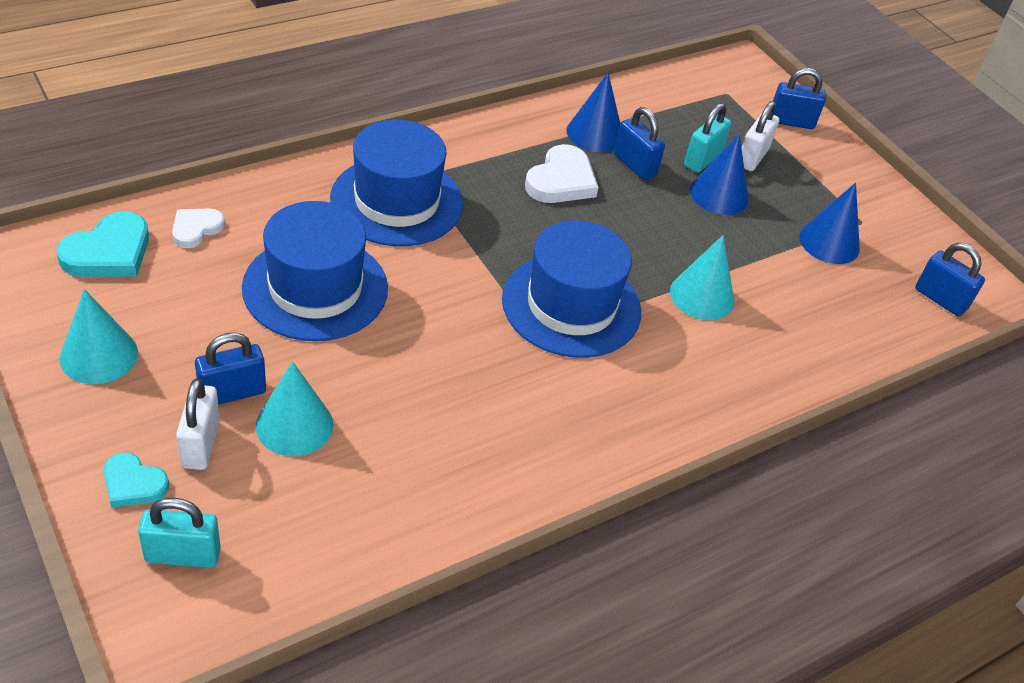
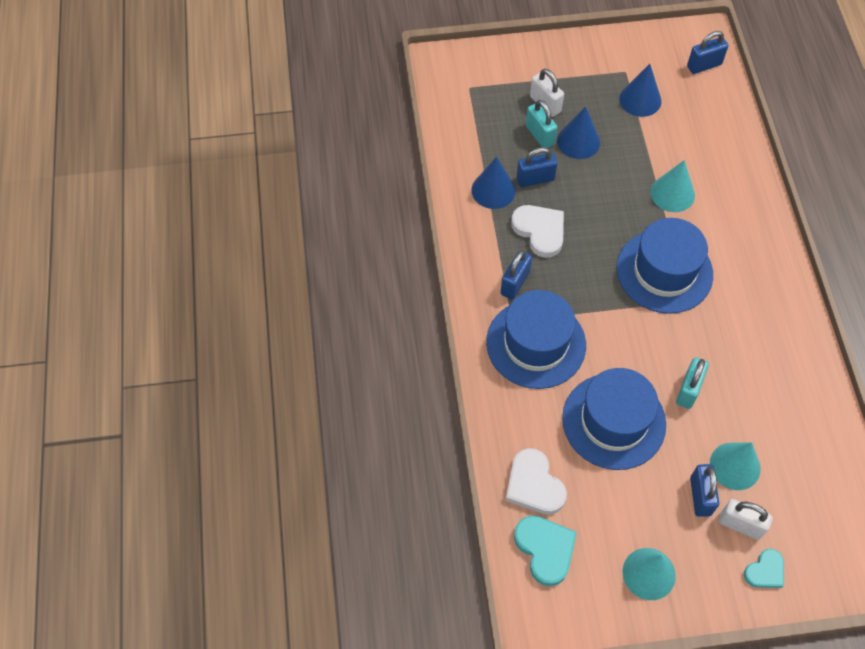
camera: 60 degrees left, 15 degrees up
turquoise padlock [138,498,221,568] -> turquoise padlock moved to [676,357,709,409]
white heart [172,208,225,248] -> white heart [505,448,567,515], size x1.61
blue padlock [773,68,826,129] -> blue padlock moved to [500,250,532,300]

